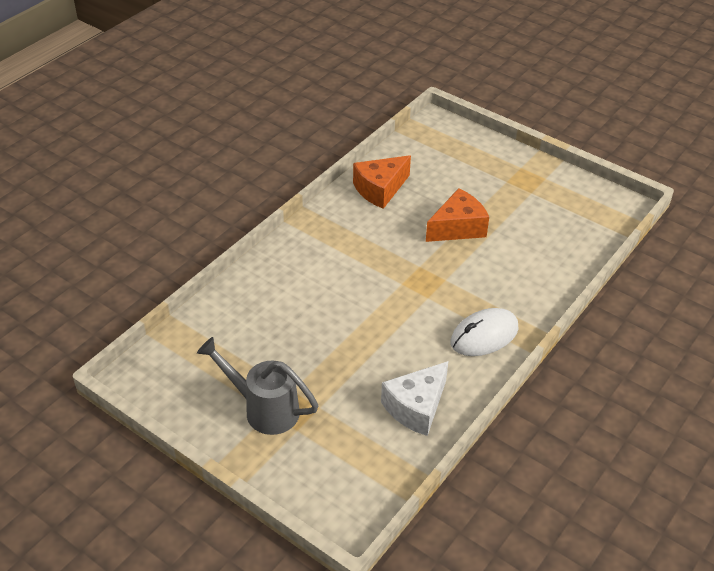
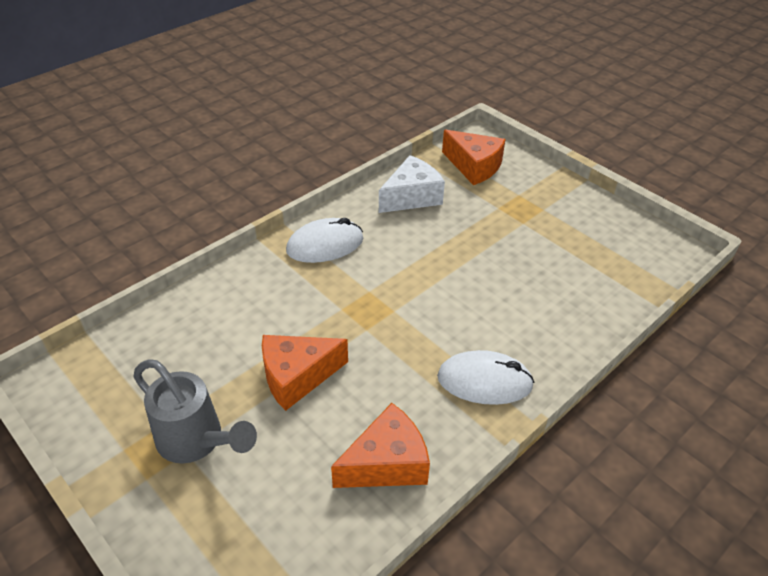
camera: 170 degrees left, 0 degrees up
grey watering can [197,337,318,435] -> grey watering can moved to [133,359,257,464]
none -> white mouse [437,350,534,405]
none -> orange cheese [442,129,506,185]

